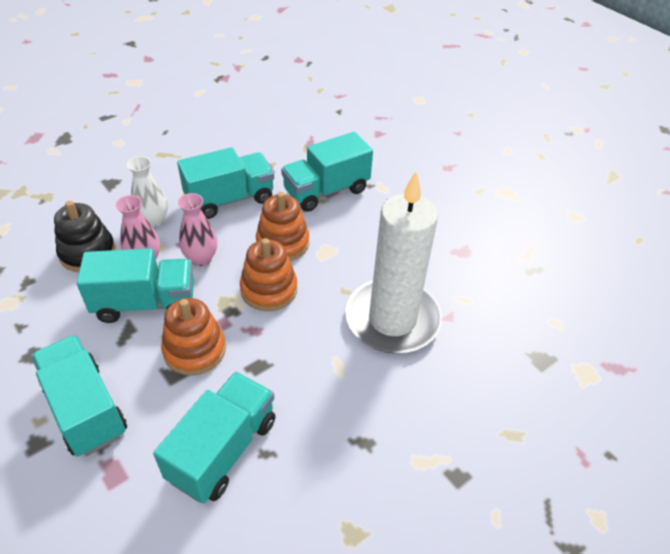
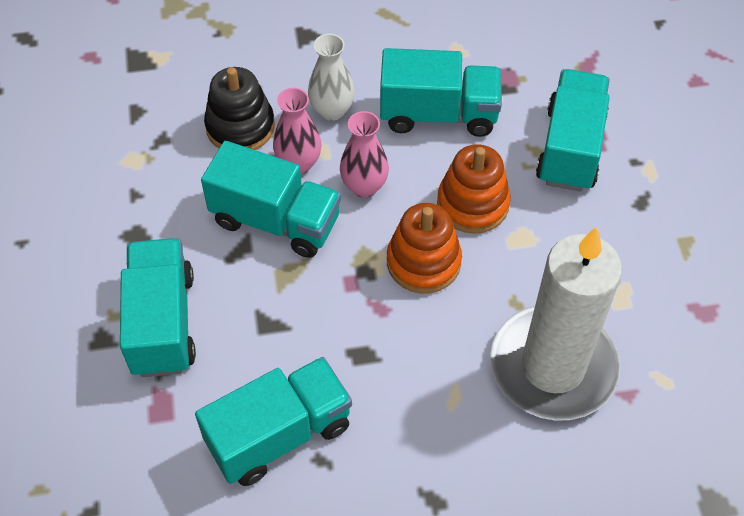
camera: 30 degrees right, 10 degrees up
orange stacking toy [161,298,226,376] -> none
turquoise truck [281,132,373,212] -> turquoise truck turned 105 degrees clockwise [536,69,610,192]

